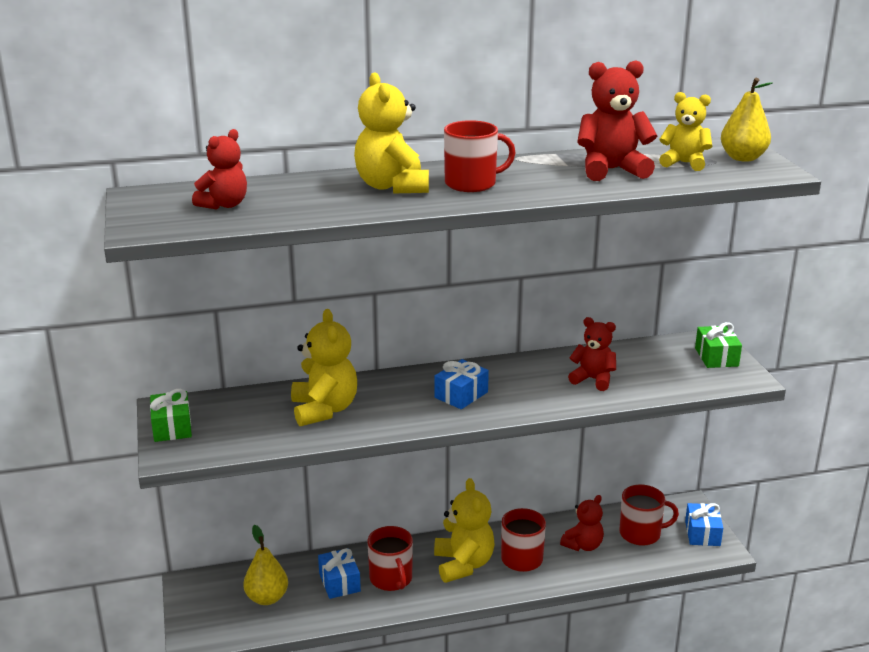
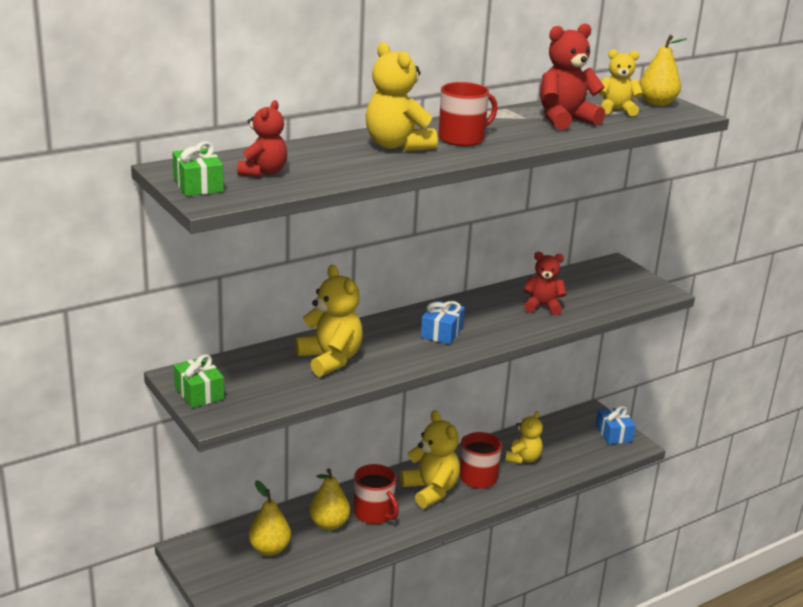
camera: 20 degrees left, 0 degrees up
blue gift [318,548,361,599] -> yellow pear [309,468,350,530]
red teddy bear [560,495,604,551] -> yellow teddy bear [505,411,543,464]
red mug [619,484,679,546] -> none
green gift [695,322,742,368] -> green gift moved to [172,142,224,196]

